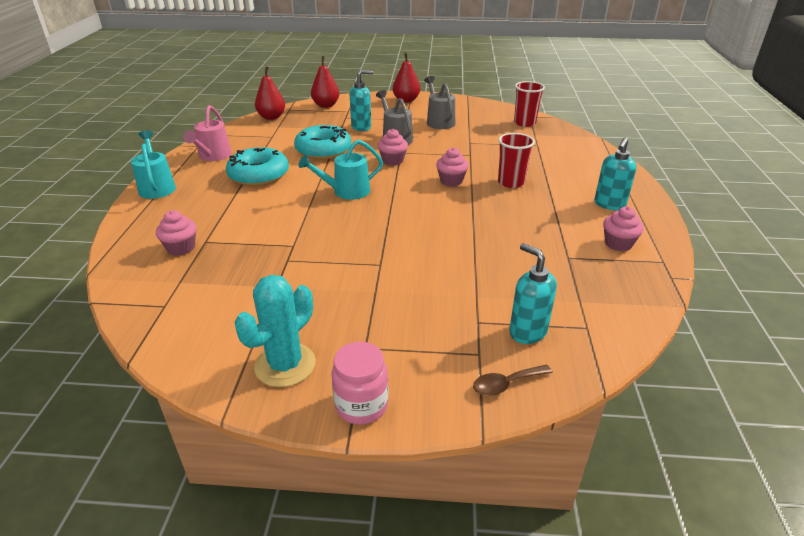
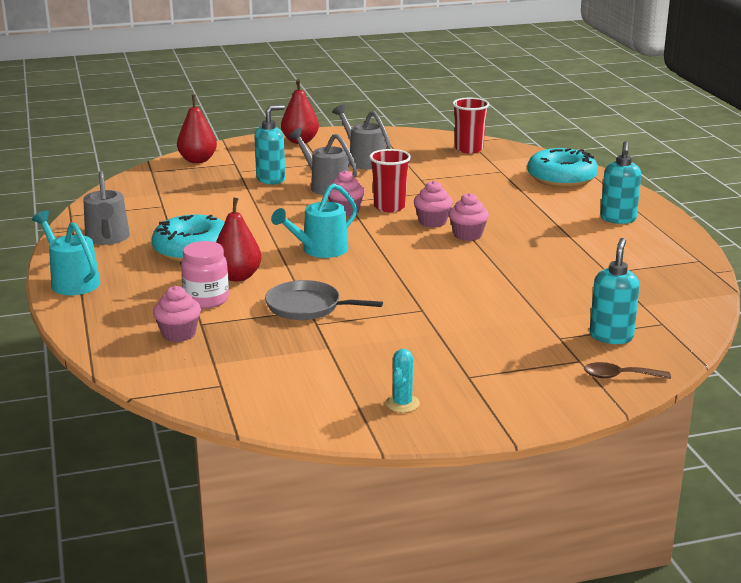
camera: 20 degrees left, 10 degrees down
pink watering can [183,105,232,161] -> grey watering can [83,171,130,245]
turquoise cactus [235,275,316,387] -> turquoise cactus [386,349,420,413], size x0.53
red pear [255,66,285,120] -> red pear moved to [216,197,262,281]
turquoise donut [294,125,351,160] -> turquoise donut moved to [527,148,598,187]
pink jar [331,342,389,425] -> pink jar moved to [181,241,229,309]
brown spoon [473,365,553,396] -> brown spoon turned 45 degrees clockwise [584,362,671,379]
red cup [498,133,535,188] -> red cup moved to [369,149,411,212]
turquoise soap dispenser [509,243,557,344] -> turquoise soap dispenser turned 75 degrees clockwise [590,238,640,344]
pink cupcake [603,206,644,251] -> pink cupcake moved to [449,193,489,241]
none -> grey pan [265,280,383,320]

